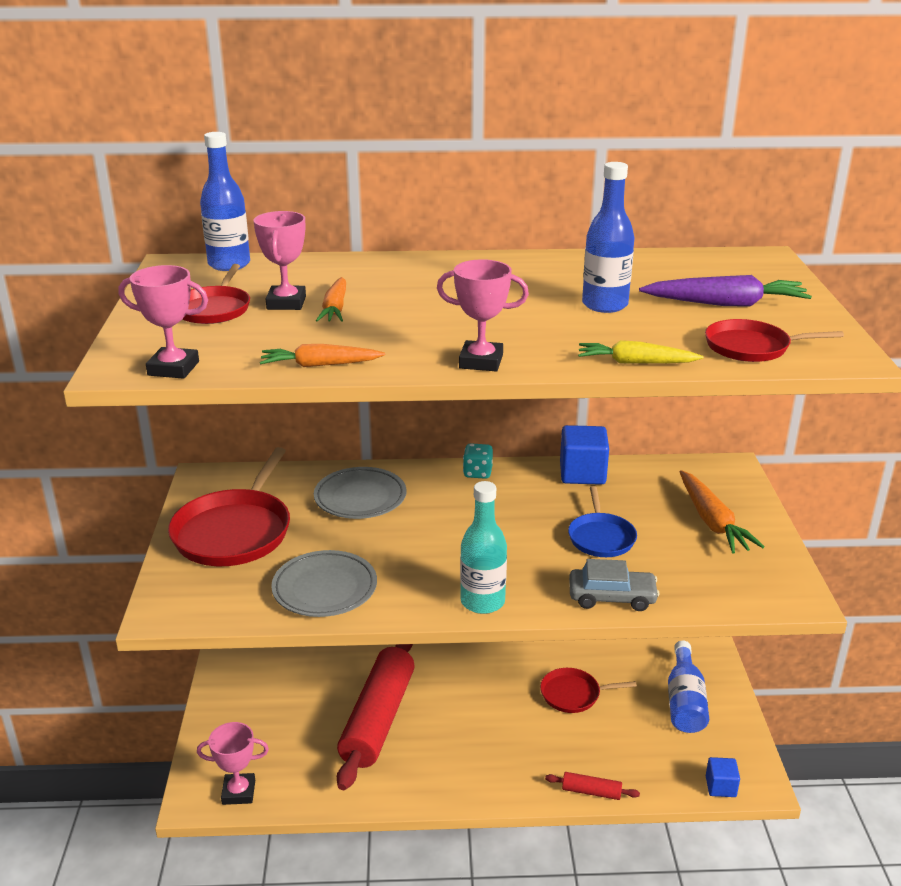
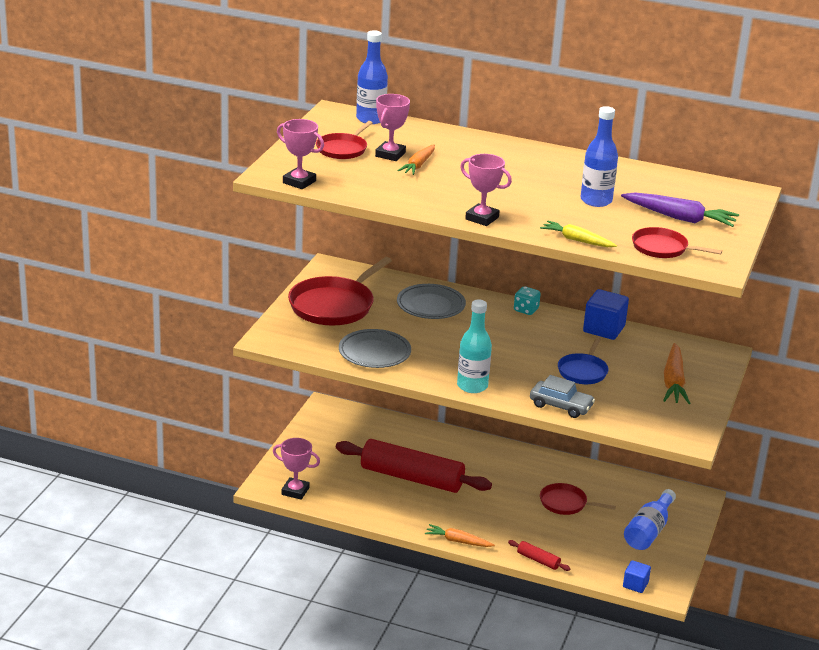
camera: 20 degrees right, 0 degrees up
orange carrot [260,344,385,367] -> orange carrot moved to [425,524,495,547]
red rolling pin [337,644,415,790] -> red rolling pin turned 75 degrees clockwise [336,439,492,493]

